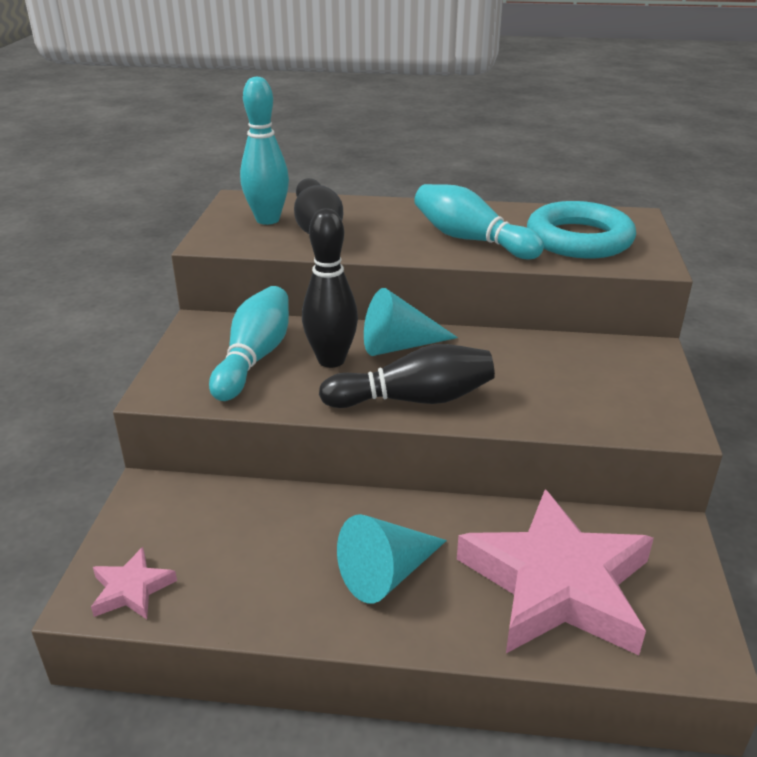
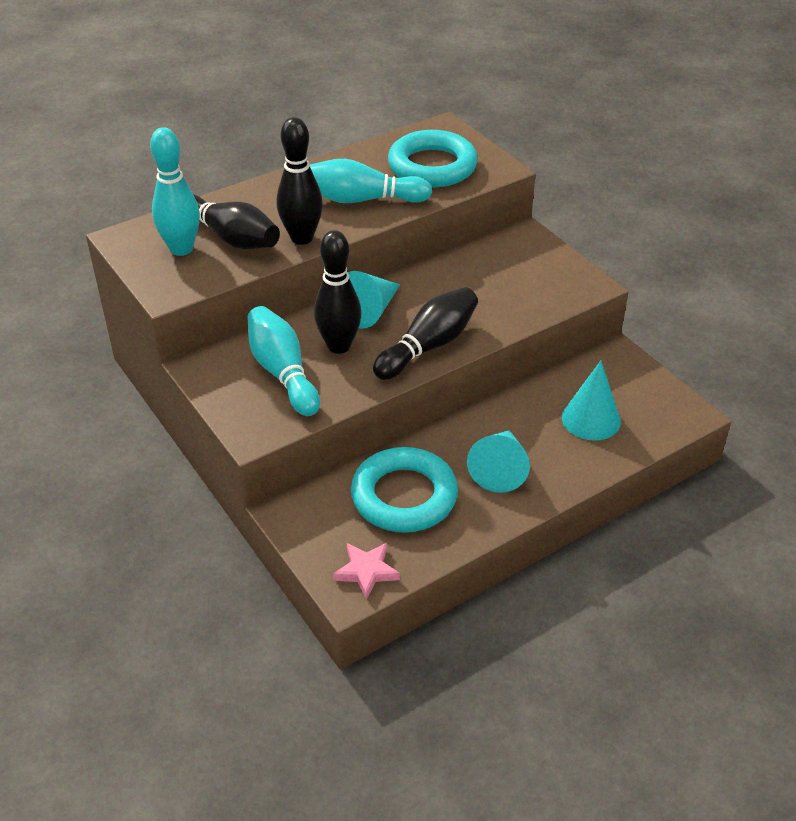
camera: 40 degrees left, 10 degrees up
pink star [457,489,654,655] -> turquoise cone [562,361,621,441]
none -> black bowling pin [276,117,323,245]
none -> turquoise ring [351,447,458,533]

